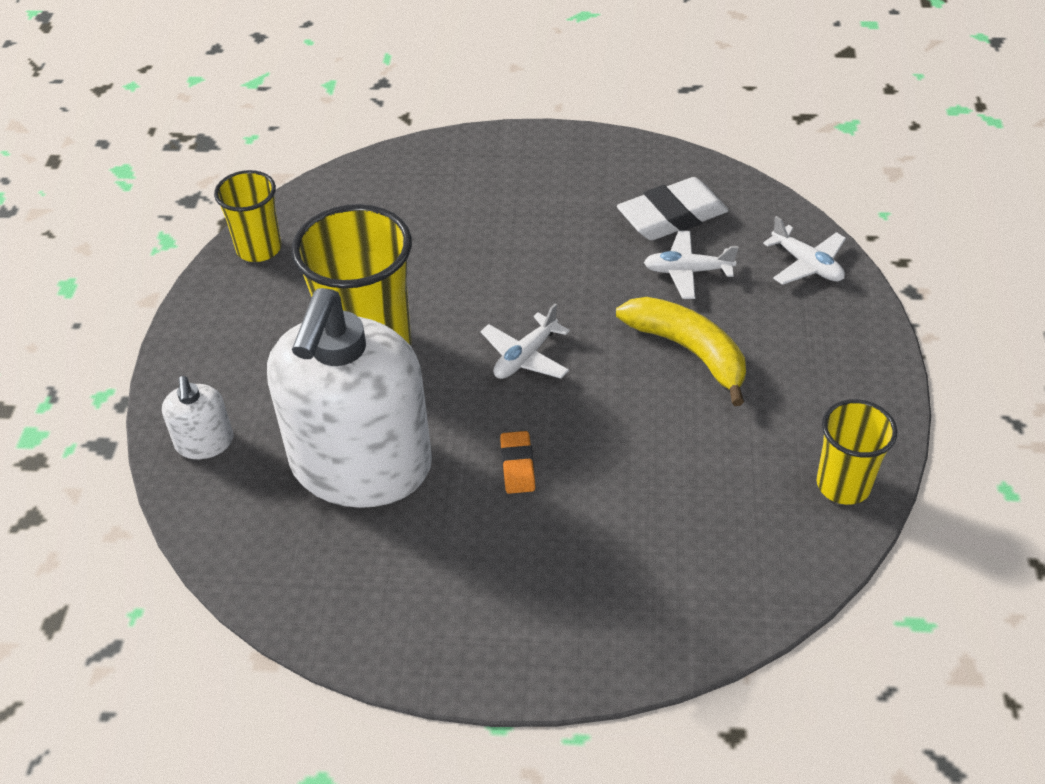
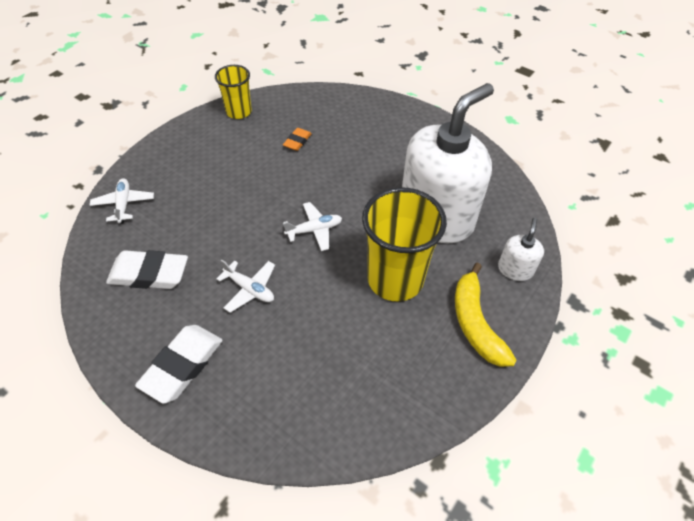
camera: 150 degrees left, 5 degrees up
yellow cup [214,170,281,262] -> none
orange eraser [500,431,535,494] -> orange eraser moved to [283,128,312,151]
yellow banana [616,297,746,406] -> yellow banana moved to [455,263,517,367]
white plane [644,231,738,299] -> white plane moved to [216,259,275,313]
none -> white eraser [135,325,223,404]

